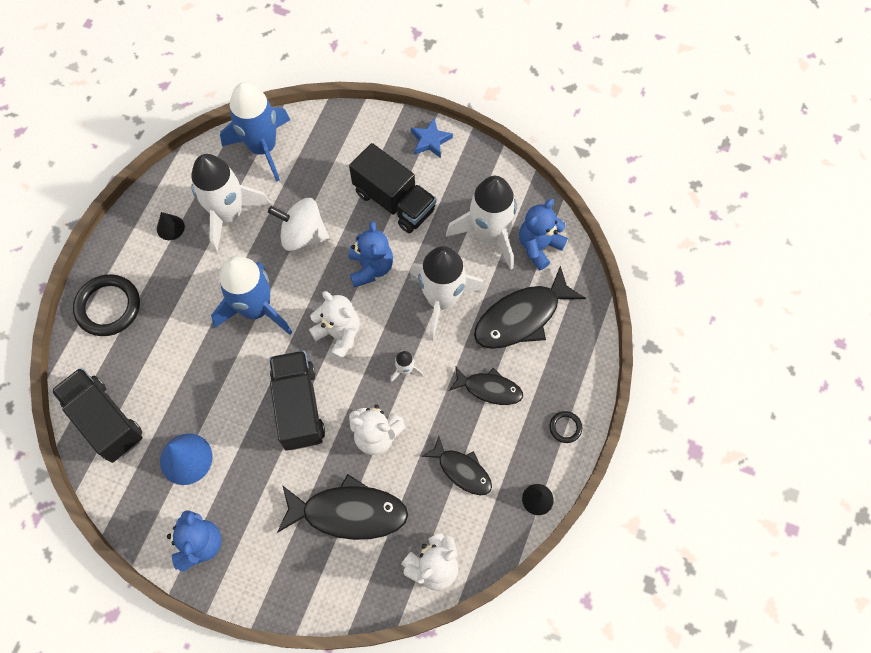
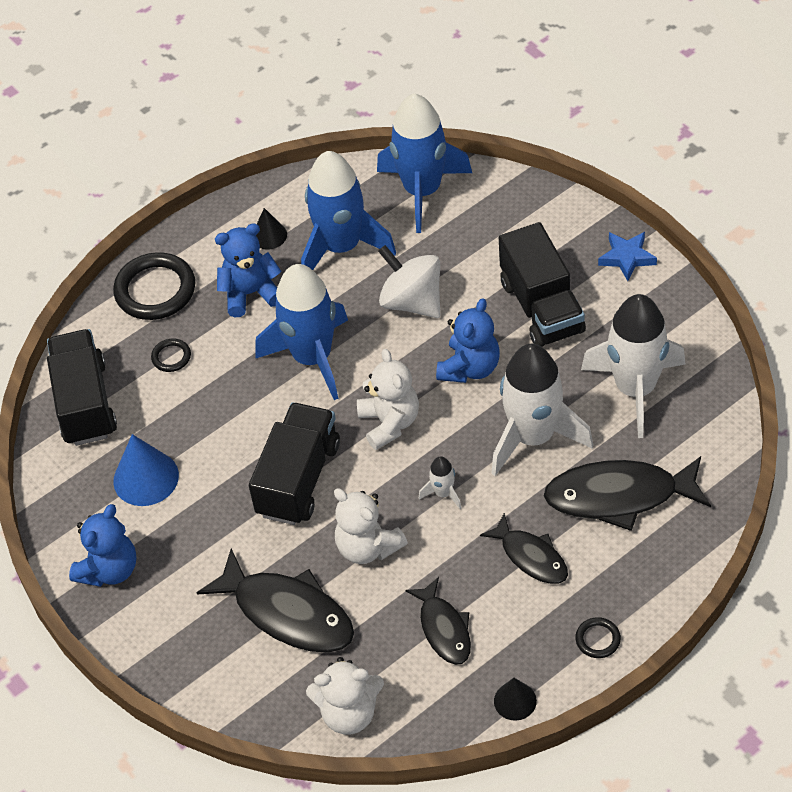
camera: 35 degrees right, 15 degrees down
white rocket [191,154,271,253] -> blue rocket [301,151,396,270]
blue teddy bear [519,199,568,270] -> blue teddy bear moved to [215,223,282,317]
none -> black ring [151,339,191,372]

